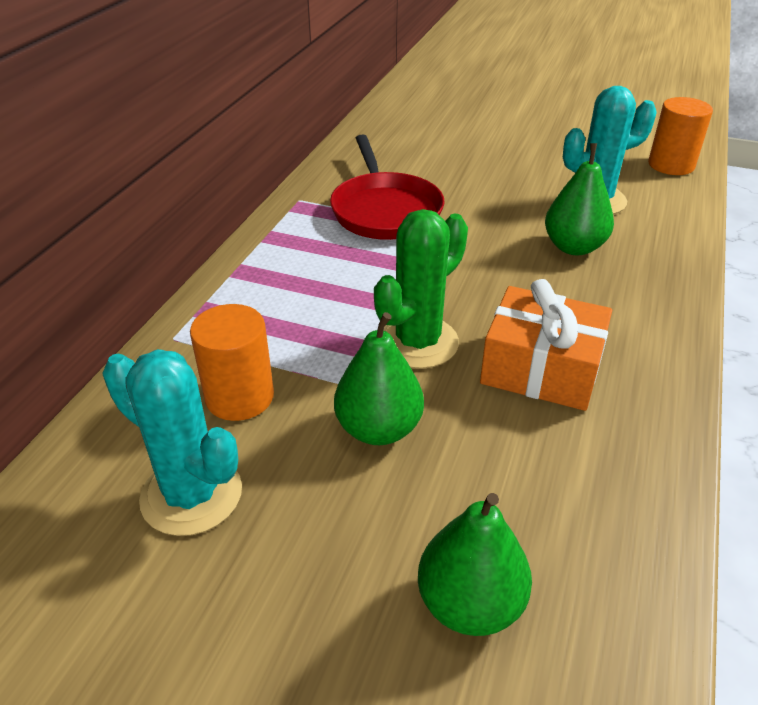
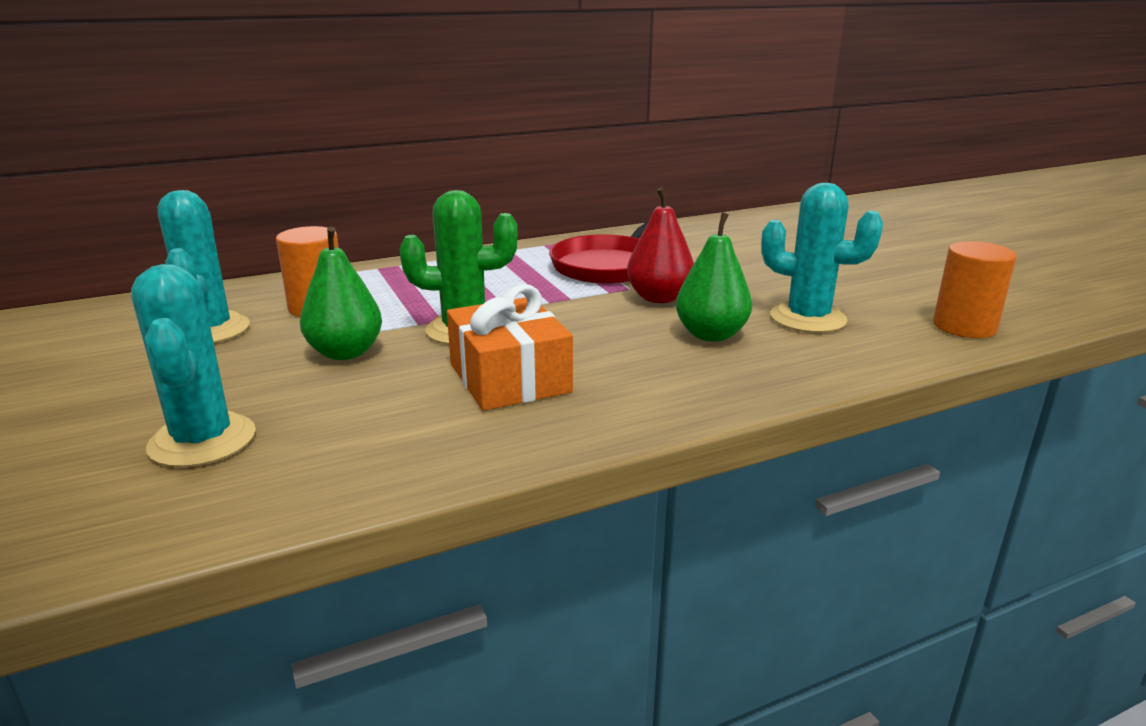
camera: 45 degrees right, 15 degrees down
green pear [418,493,532,636] -> turquoise cactus [131,264,256,467]
none -> red pear [627,187,694,303]

